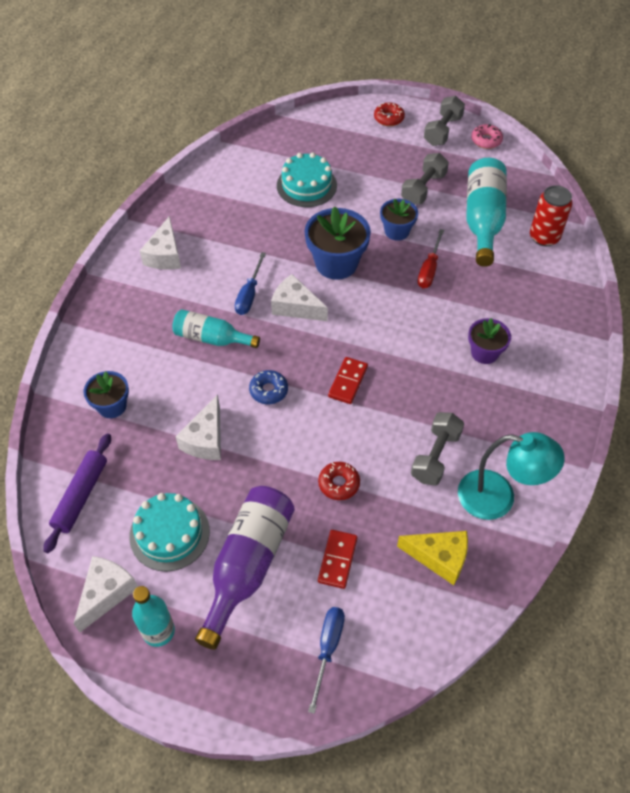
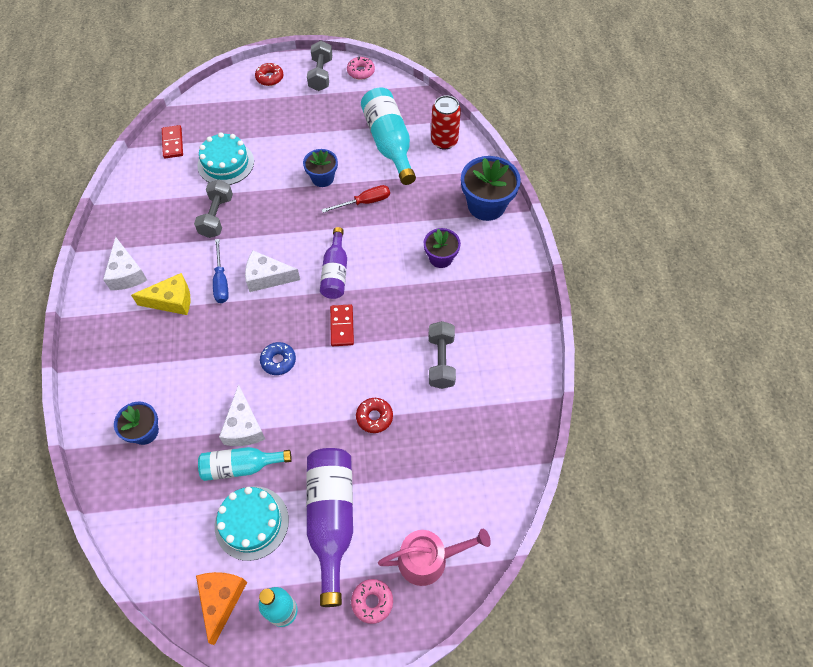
camera: 25 degrees left, 5 degrees up
purple rolling pin [43,433,111,553] -> none
white cheese [74,556,138,632] -> orange cheese [196,572,247,645]
turquoise bottle [172,309,260,348] -> turquoise bottle moved to [198,447,292,481]
blue flower pot [305,206,371,280] -> blue flower pot moved to [461,156,521,221]
blue screwdriver [308,607,345,714] -> pink watering can [378,529,491,586]
red domino [318,530,358,589] -> red domino moved to [162,125,183,158]
yellow cheese [397,531,468,585] -> yellow cheese moved to [131,273,190,315]
grey dumbbell [401,153,449,204] -> grey dumbbell moved to [194,179,233,238]
red screwdriver [418,229,444,288] -> red screwdriver turned 105 degrees counterclockwise [321,185,390,213]
turquoise lamp [458,432,564,520] -> none
none -> purple bottle [320,227,347,299]
none -> pink donut [351,579,393,624]

